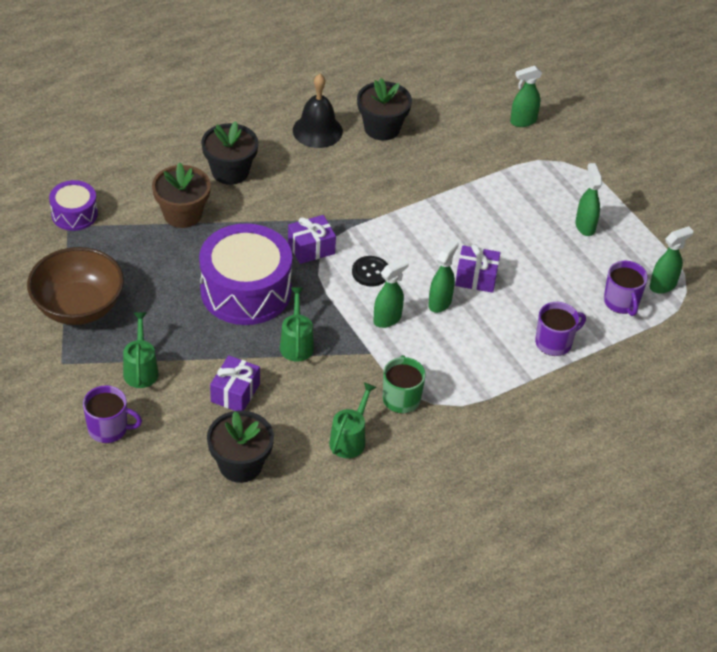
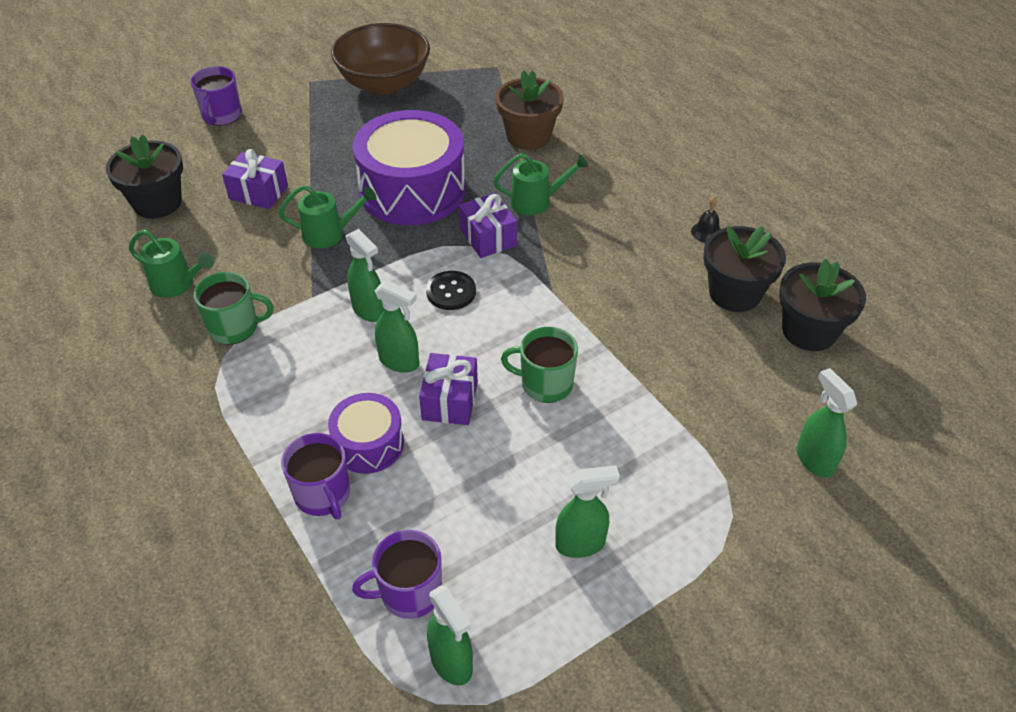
camera: 90 degrees right, 0 degrees up
purple drum [49,180,98,231] -> purple drum moved to [328,393,404,474]
green watering can [123,312,159,388] -> green watering can moved to [493,153,588,215]
black flower pot [201,121,259,185] -> black flower pot moved to [779,259,866,351]
black bell [293,74,343,148] -> black bell [691,196,721,243], size x0.47
none -> green mug [501,327,578,403]

